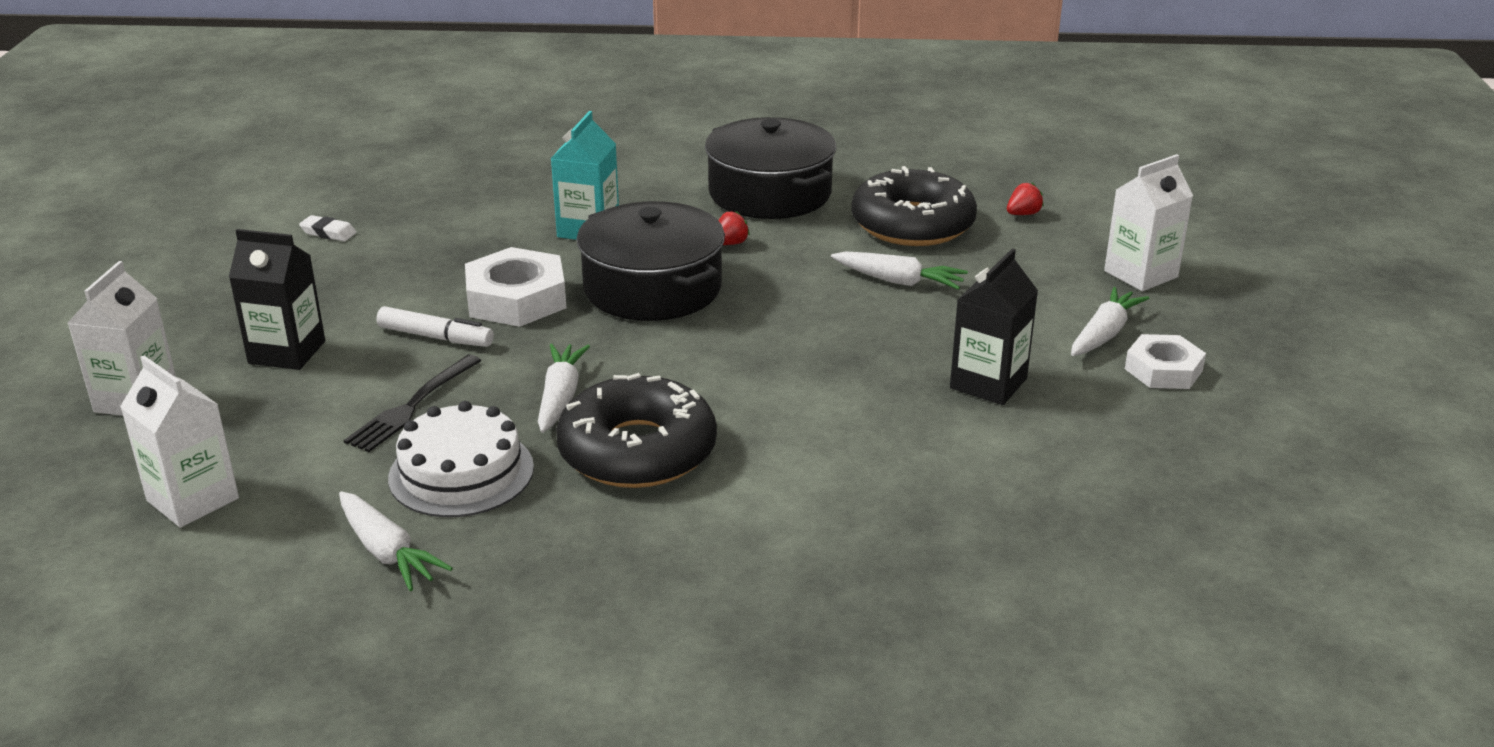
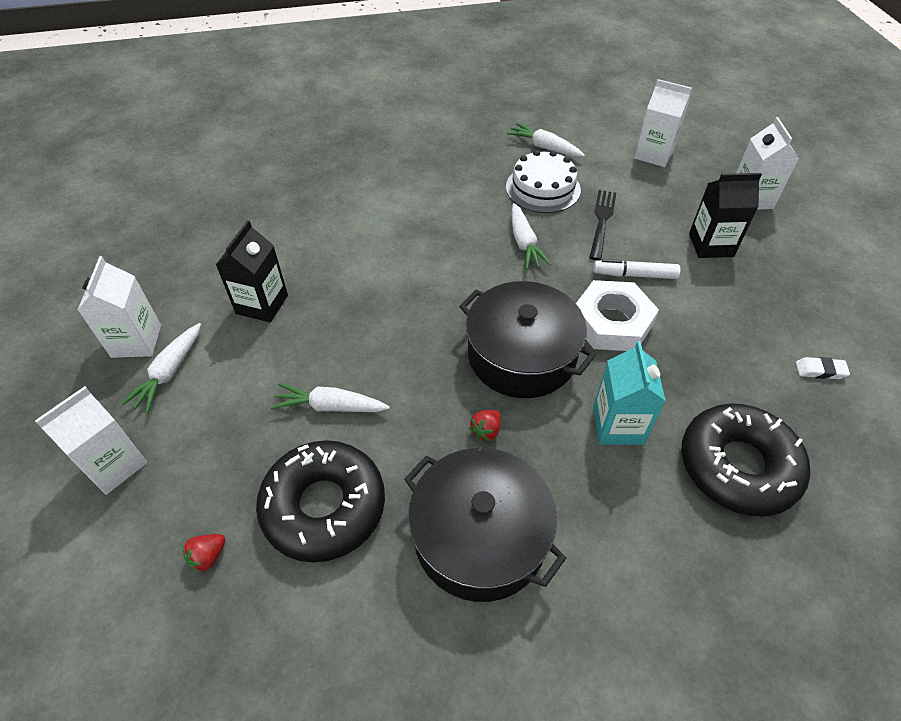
camera: 165 degrees right, 20 degrees up
black donut [556,373,717,488] -> black donut moved to [681,403,810,517]
white nut [1125,334,1206,389] -> white carton [78,256,161,358]

